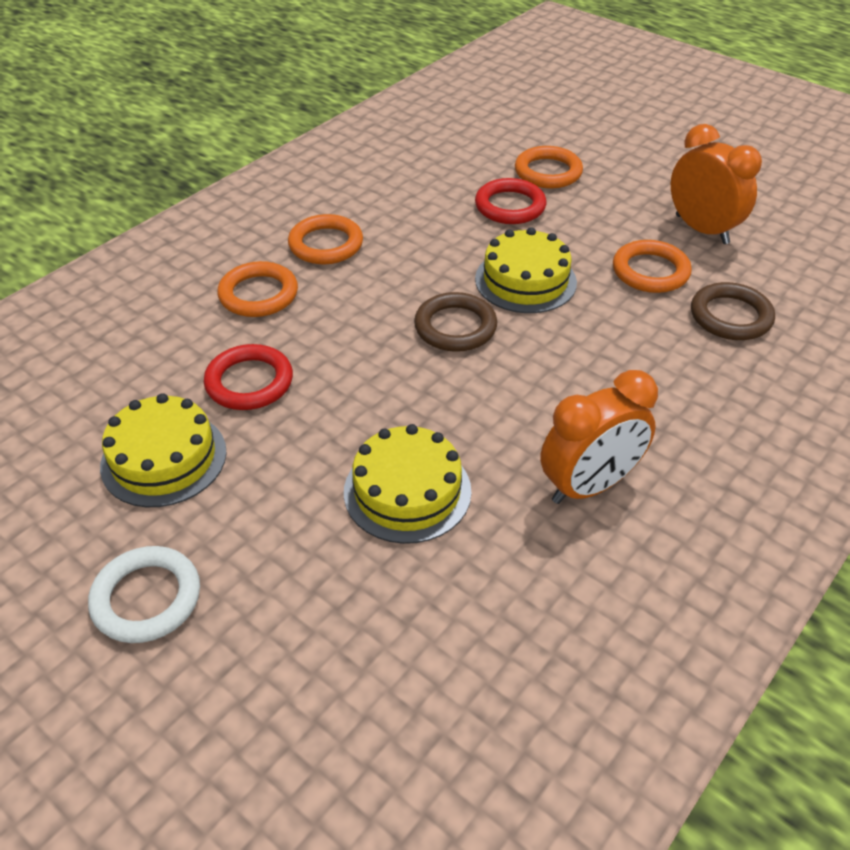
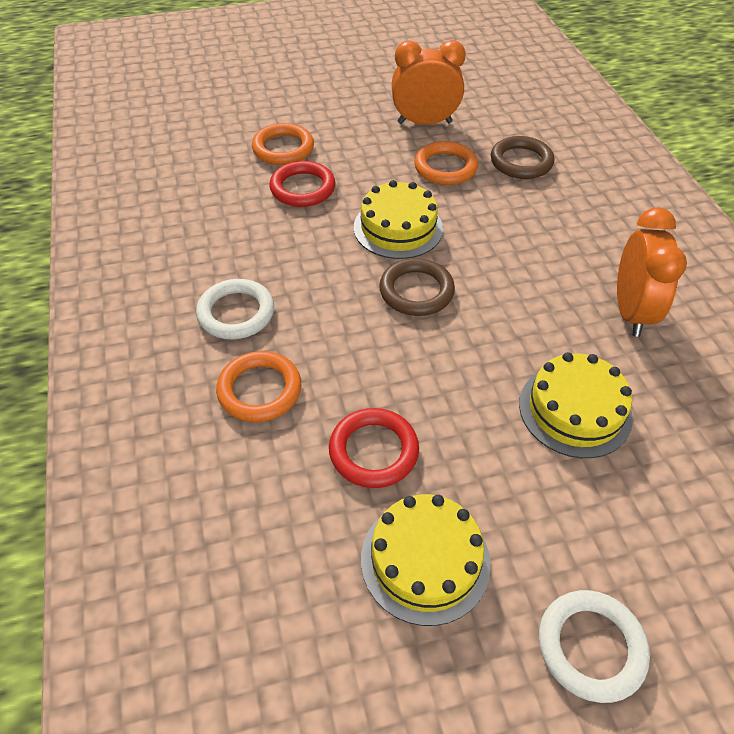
camera: 55 degrees left, 5 degrees up
orange ring [288,214,363,264] -> white ring [196,279,274,339]

